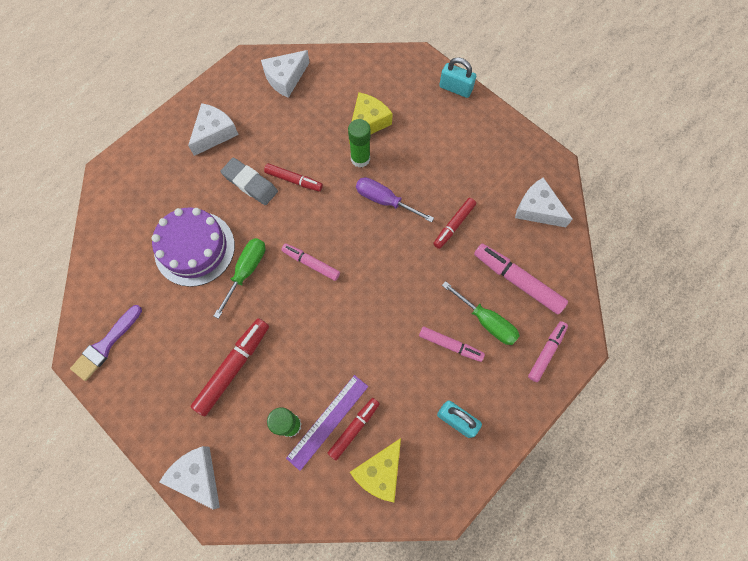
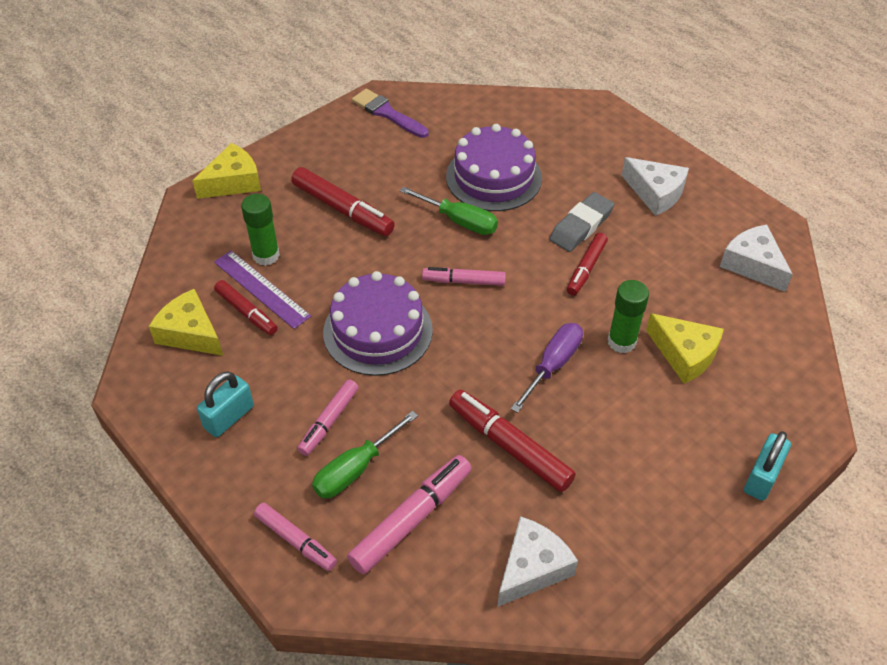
camera: 95 degrees right, 20 degrees down
white cheese [160,446,220,510] -> yellow cheese [192,143,261,199]
pink marker [281,243,340,281] -> pink marker turned 120 degrees counterclockwise [422,267,506,286]
red marker [433,198,476,249] -> red marker [449,389,576,492], size x1.57
none -> purple cake [323,271,433,376]

